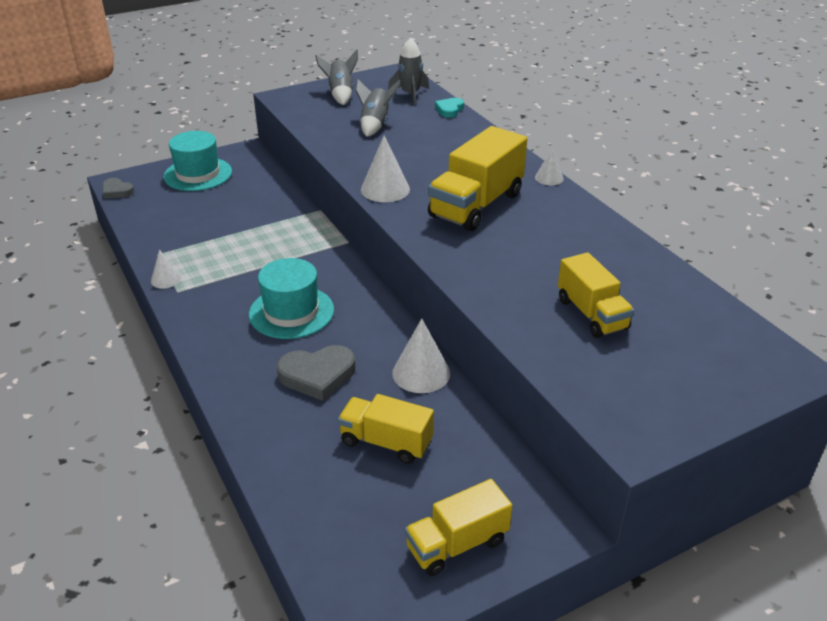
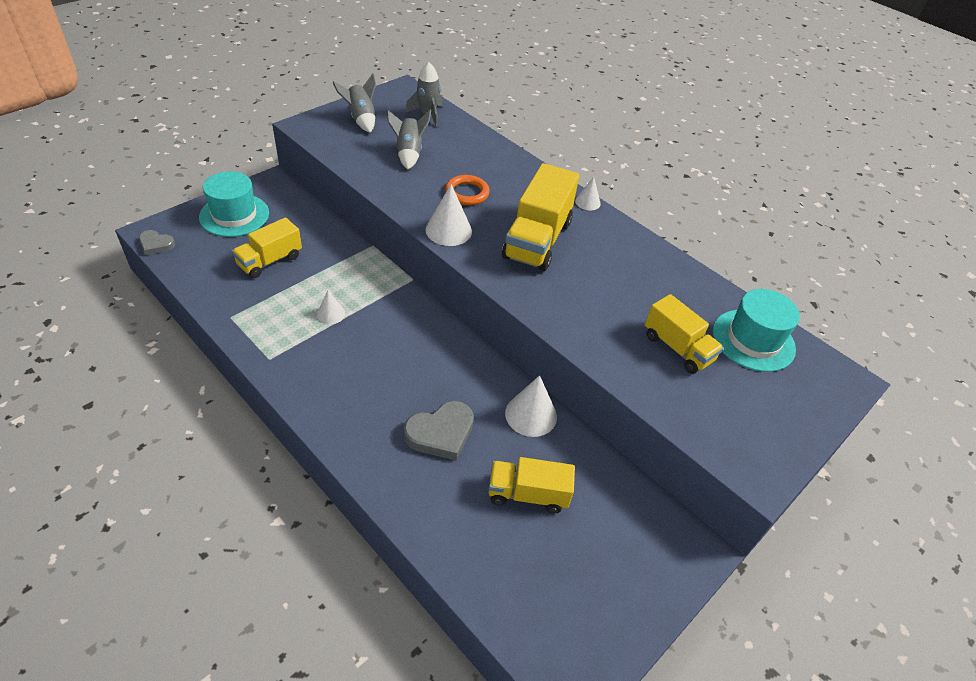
camera: 20 degrees left, 10 degrees up
white cone [151,250,181,288] -> white cone moved to [317,290,345,324]
turquoise hat [249,258,334,339] -> turquoise hat moved to [713,289,800,372]
yellow truck [405,479,513,576] -> yellow truck moved to [232,217,302,278]
turquoise heart [435,98,464,118] -> none
none -> orange ring [445,175,490,205]

